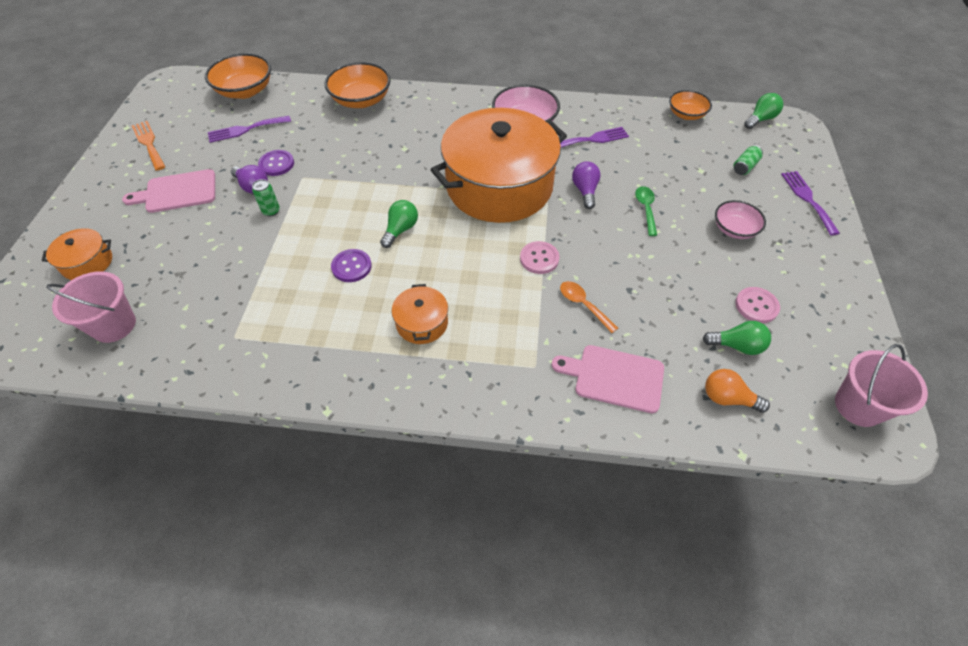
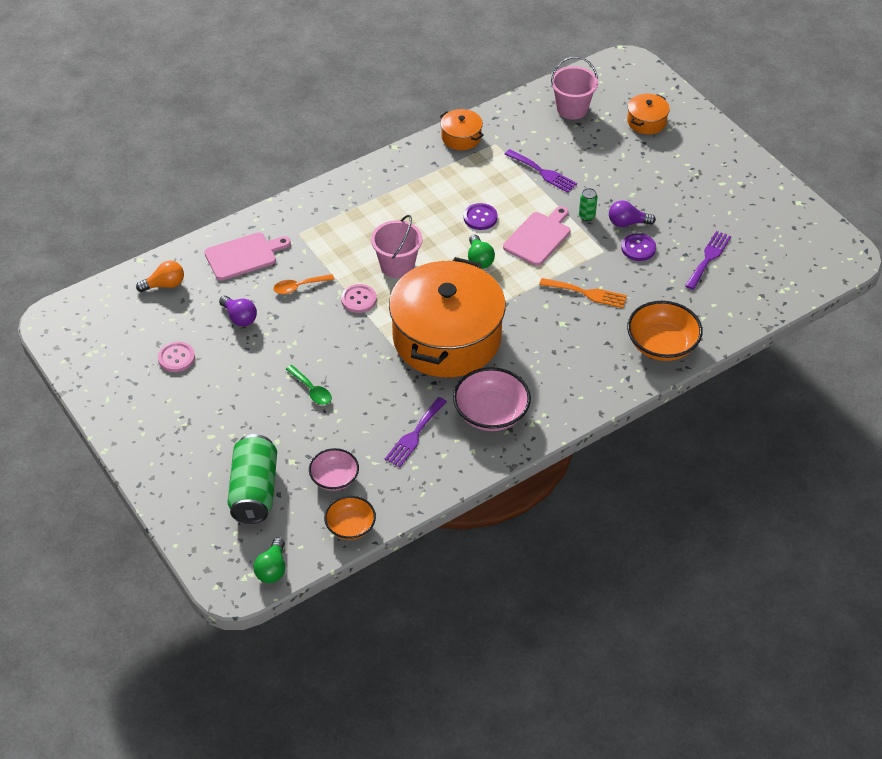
camera: 140 degrees right, 5 degrees down
pink cutting board [122,169,215,213] -> pink cutting board moved to [503,206,570,266]
orange fork [132,121,166,171] -> orange fork moved to [539,278,627,308]
orange bowl [205,53,271,99] -> none
orange pot [392,284,448,344] -> orange pot moved to [440,109,484,150]
orange spoon [560,281,618,333] -> orange spoon turned 150 degrees clockwise [273,274,335,294]
purple light bulb [572,161,601,209] -> purple light bulb moved to [219,296,257,326]
green light bulb [703,321,771,355] -> none
pink bowl [715,200,766,239] -> pink bowl moved to [309,448,359,491]
green can [733,145,763,175] -> green can [227,434,277,524], size x2.26
purple fork [781,171,840,236] -> purple fork moved to [504,149,577,193]
pink bucket [835,344,928,427] -> pink bucket moved to [371,215,423,278]

